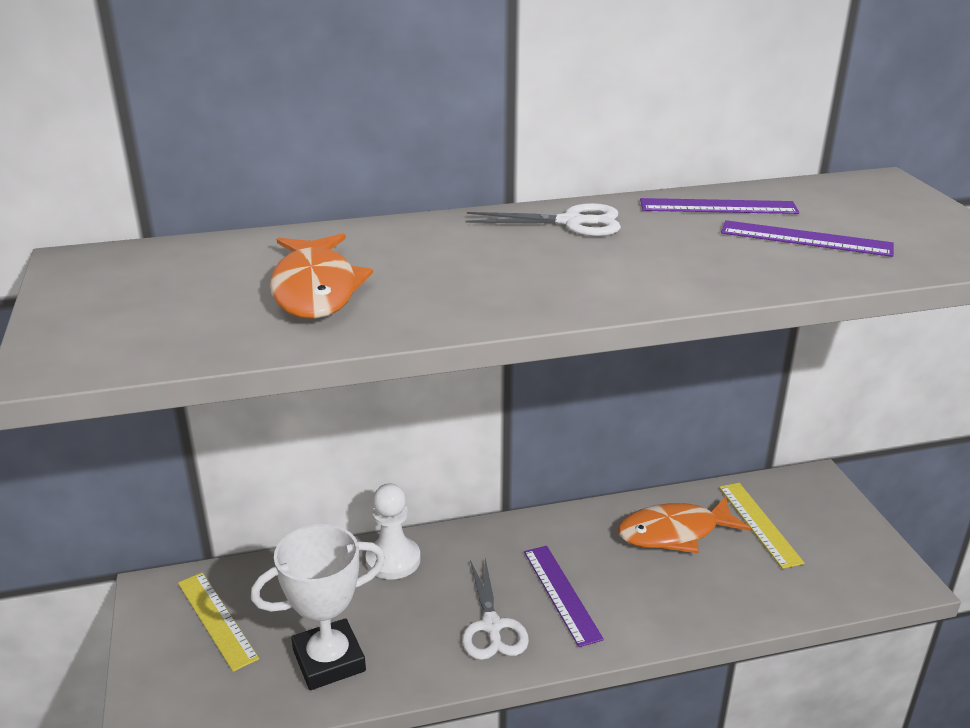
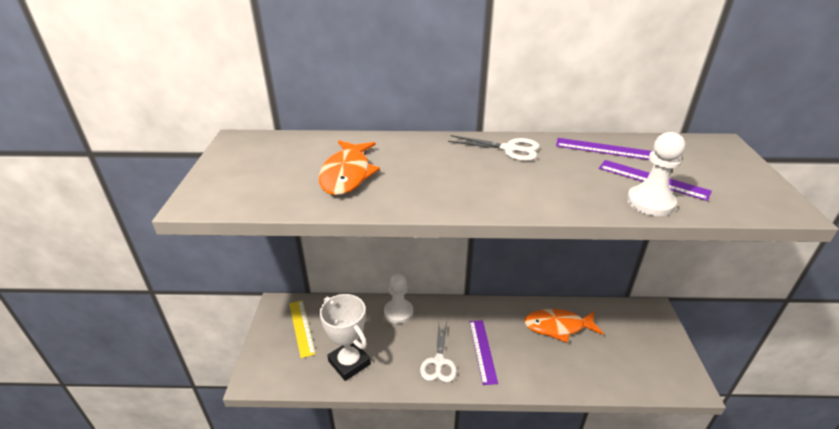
camera: 15 degrees right, 5 degrees up
white trophy [251,524,385,690] -> white trophy turned 60 degrees clockwise [320,294,371,381]
yellow ruler [719,483,805,569] -> none
none -> white pawn [627,132,686,216]

